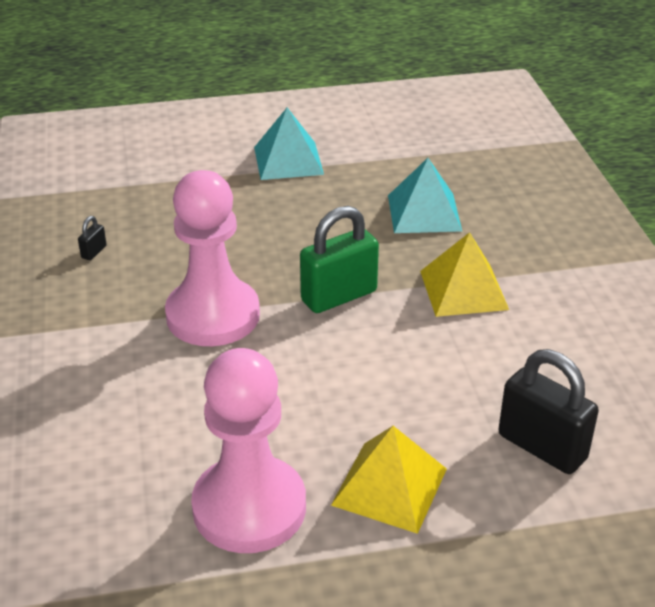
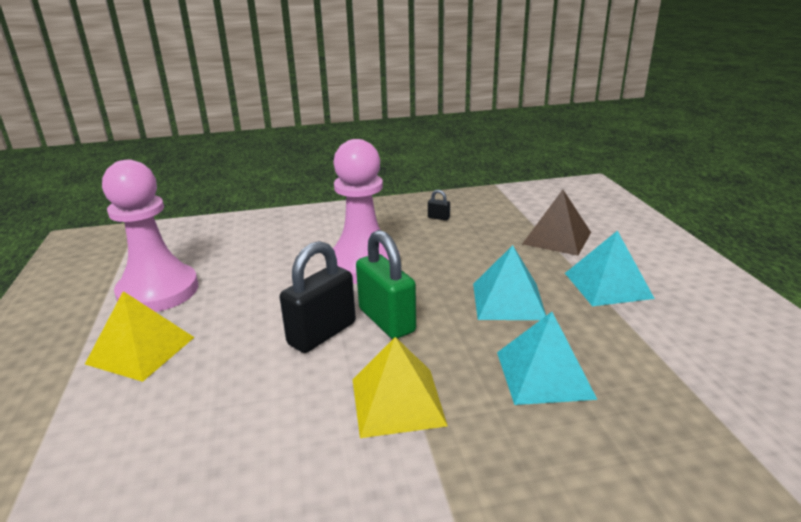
camera: 90 degrees right, 10 degrees down
black padlock [498,349,599,474] -> black padlock moved to [280,241,356,353]
none -> turquoise pyramid [473,245,546,320]
none -> brown pyramid [522,190,591,256]

